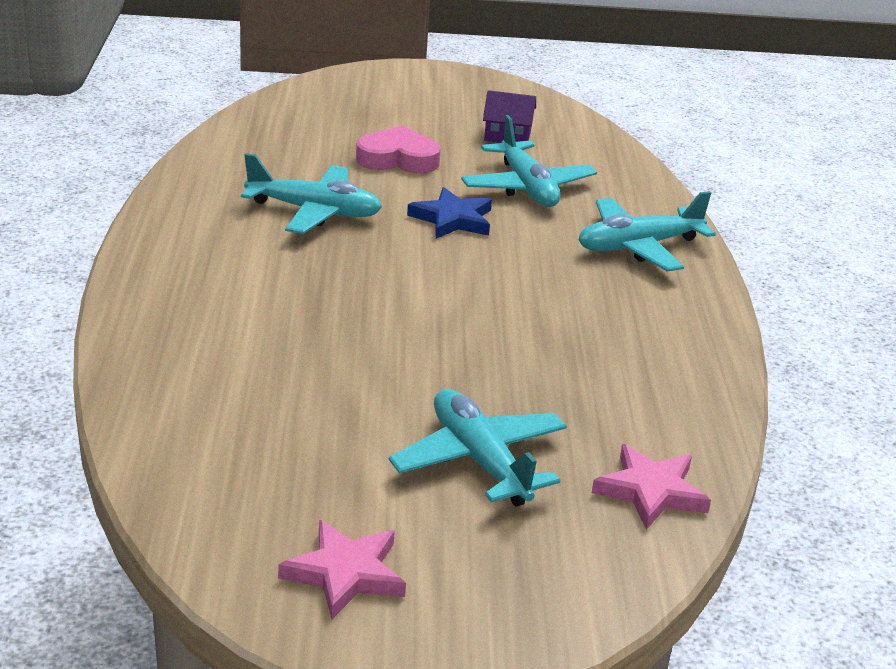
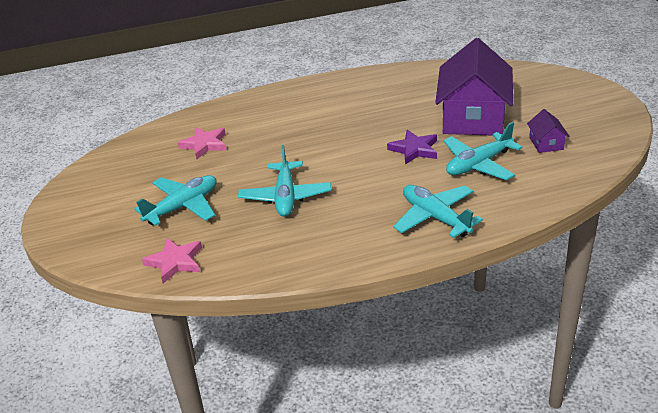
camera: 80 degrees right, 5 degrees up
turquoise plane [241,153,382,234] -> turquoise plane moved to [238,145,332,217]
pink star [278,520,406,619] -> pink star moved to [177,127,226,159]
pink heart [356,126,441,173] -> purple house [435,38,513,136]
blue star [407,187,492,239] -> purple star [387,130,437,165]

